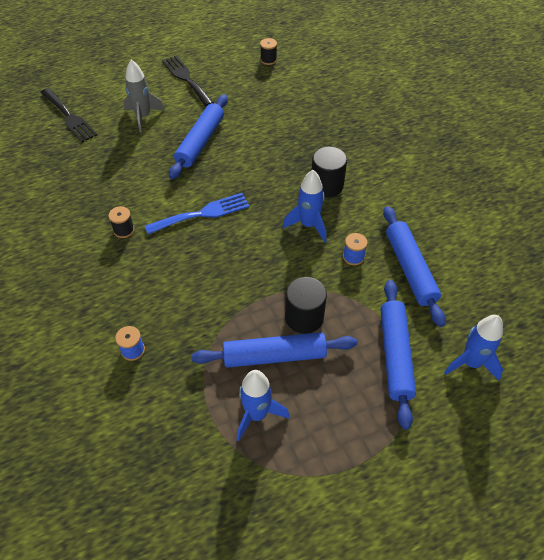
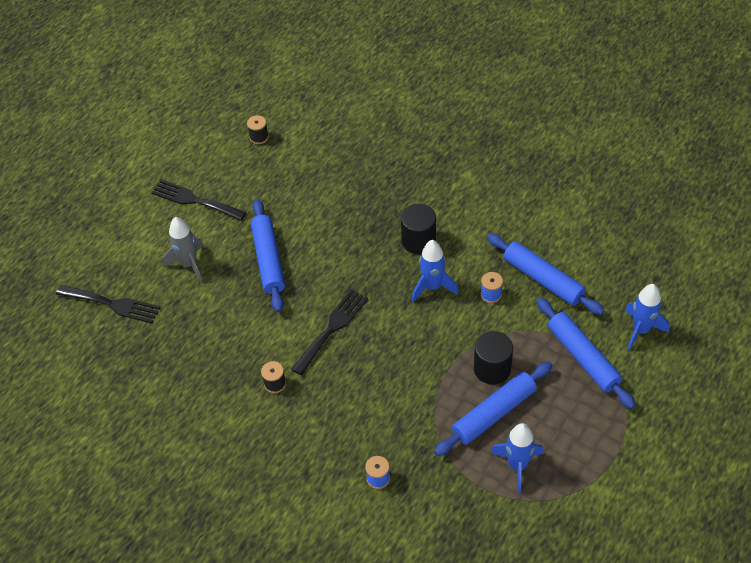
camera: 30 degrees left, 0 degrees up
blue fork [145,193,249,234] -> black fork [291,289,368,375]

